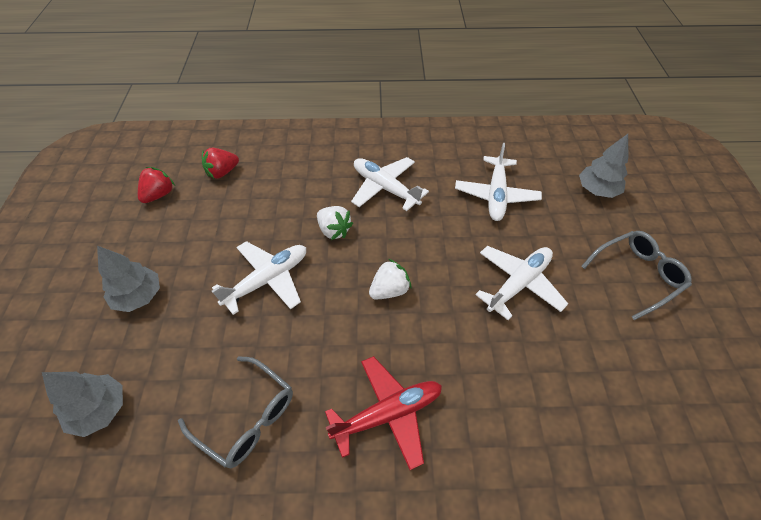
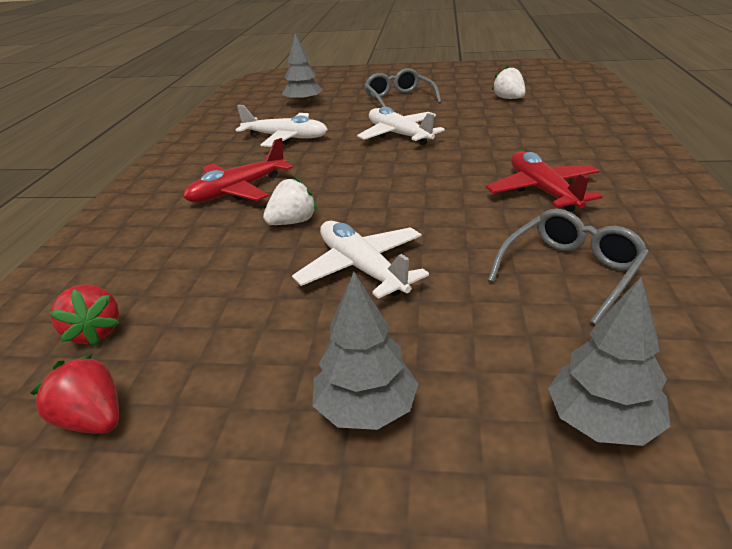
camera: 80 degrees left, 20 degrees down
white plane [351,157,429,211] -> red plane [183,138,293,202]
white strawberry [369,259,411,299] -> white strawberry moved to [492,66,526,99]

